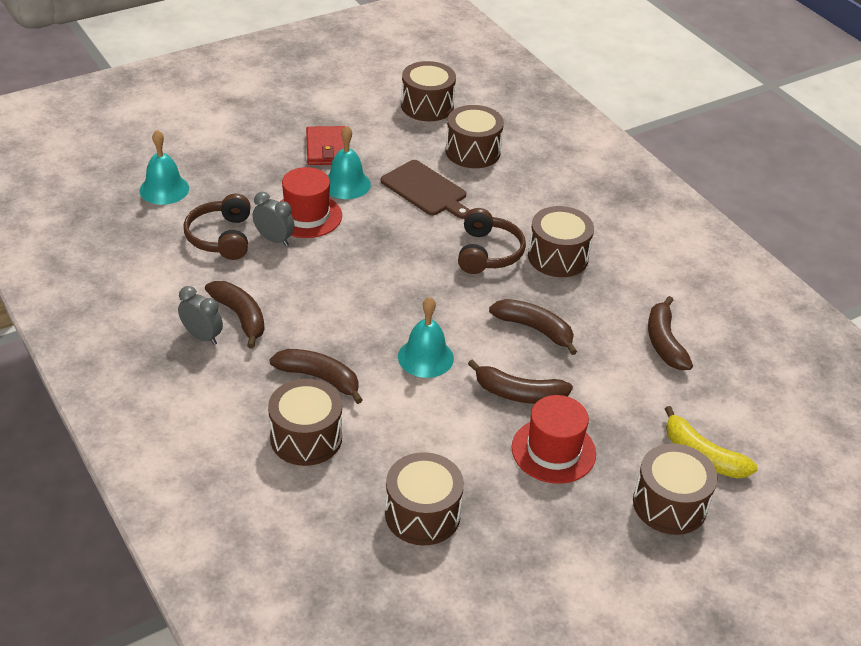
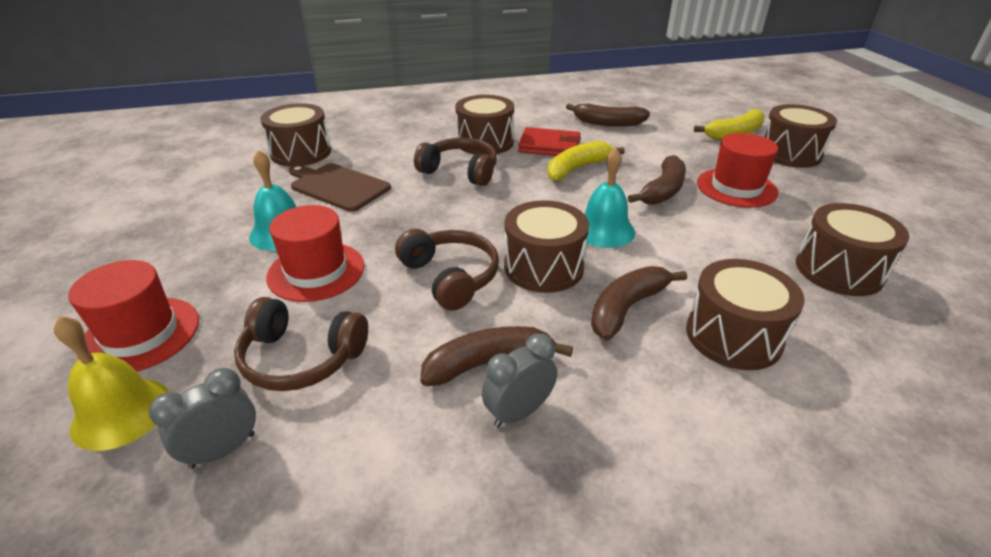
camera: 70 degrees left, 5 degrees down
turquoise bell [139,130,189,205] -> yellow bell [54,316,169,451]
grey clock [252,192,295,246] -> grey clock moved to [149,368,256,469]
red wallet [306,126,345,165] -> red wallet moved to [518,127,581,156]
brown cutting board [380,160,470,219] -> brown cutting board turned 120 degrees counterclockwise [289,163,391,212]
brown drum [401,61,456,121] -> brown drum moved to [504,200,589,293]
brown banana [489,299,577,355] -> yellow banana [548,141,625,181]
none -> red hat [68,260,199,372]
none -> brown headphones [395,229,499,311]

